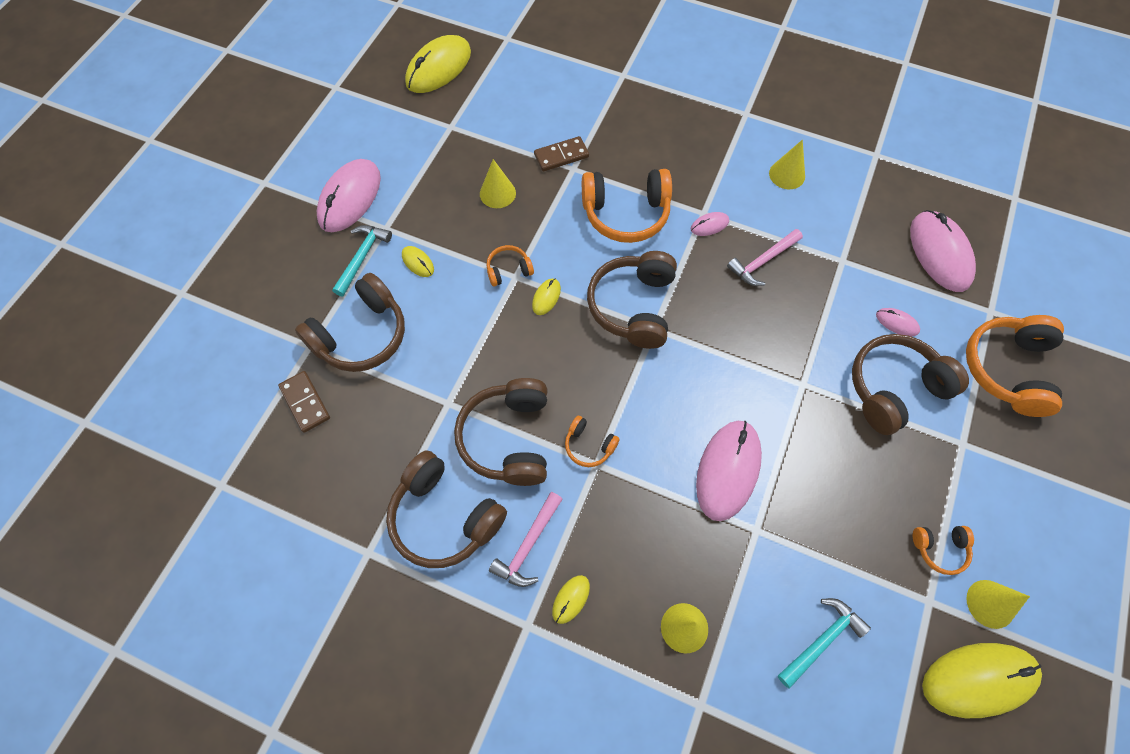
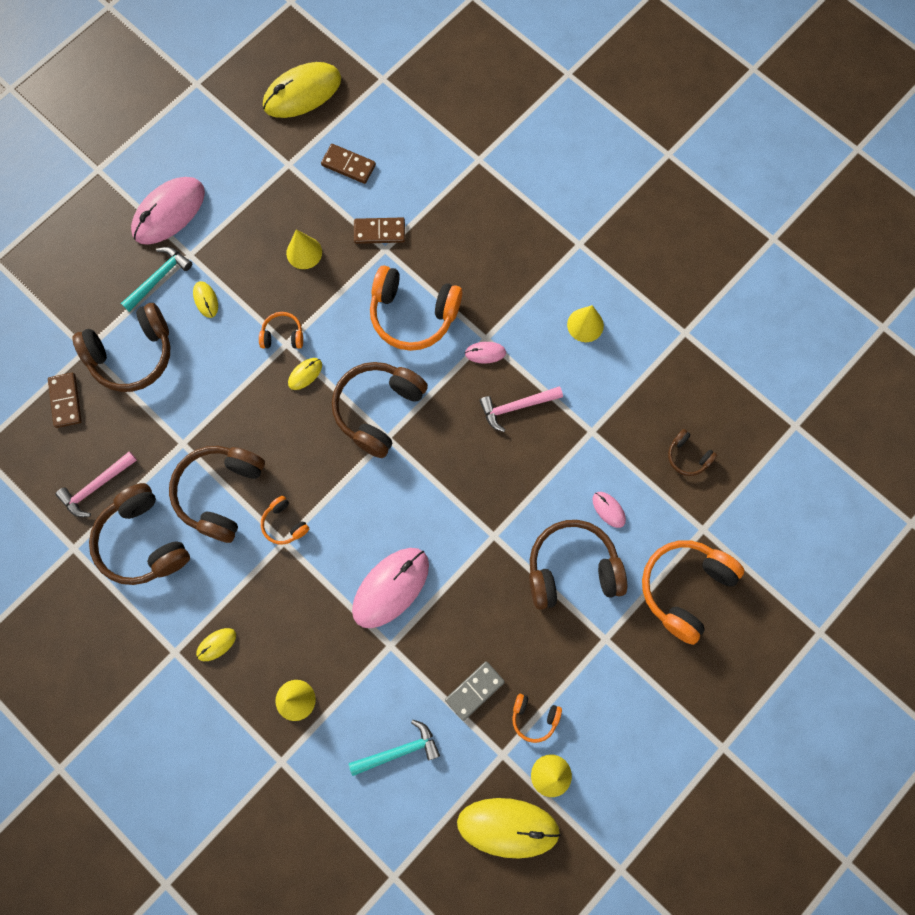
camera: 20 degrees right, 10 degrees up
pink hammer [489,492,563,587] -> pink hammer moved to [55,451,137,517]
pink mouse [910,210,976,292] -> brown headphones [668,429,717,476]
none -> brown domino [321,144,376,184]
none -> grey domino [445,661,505,721]

